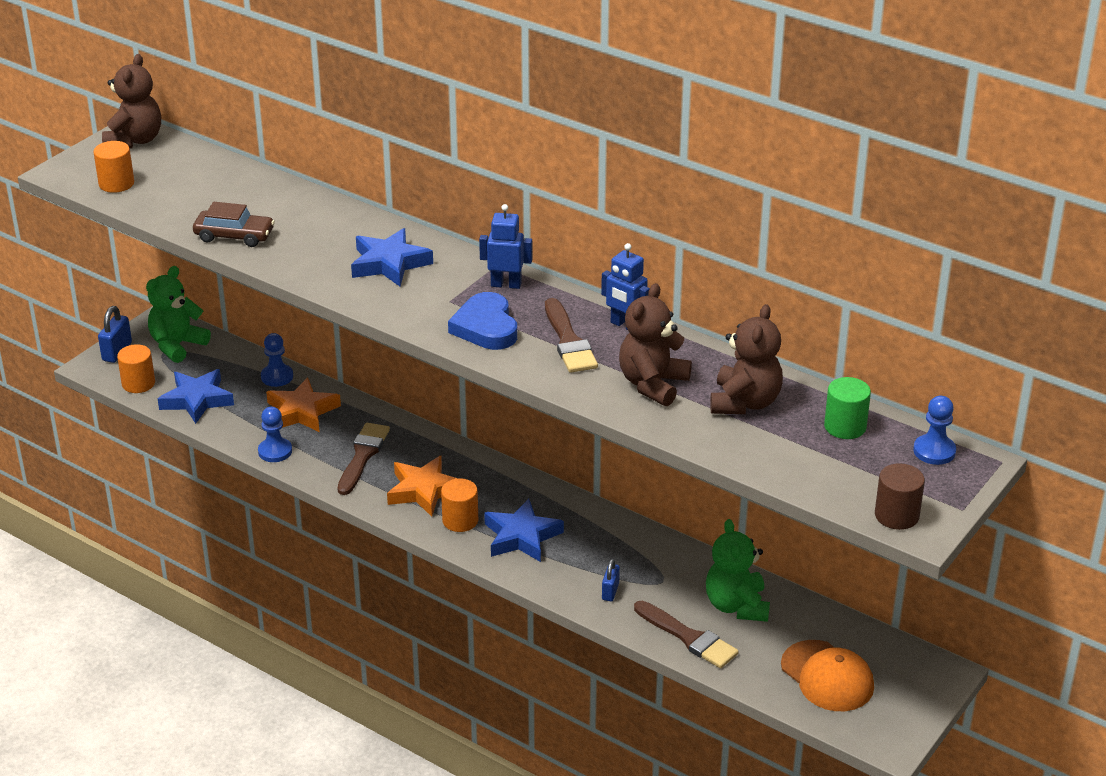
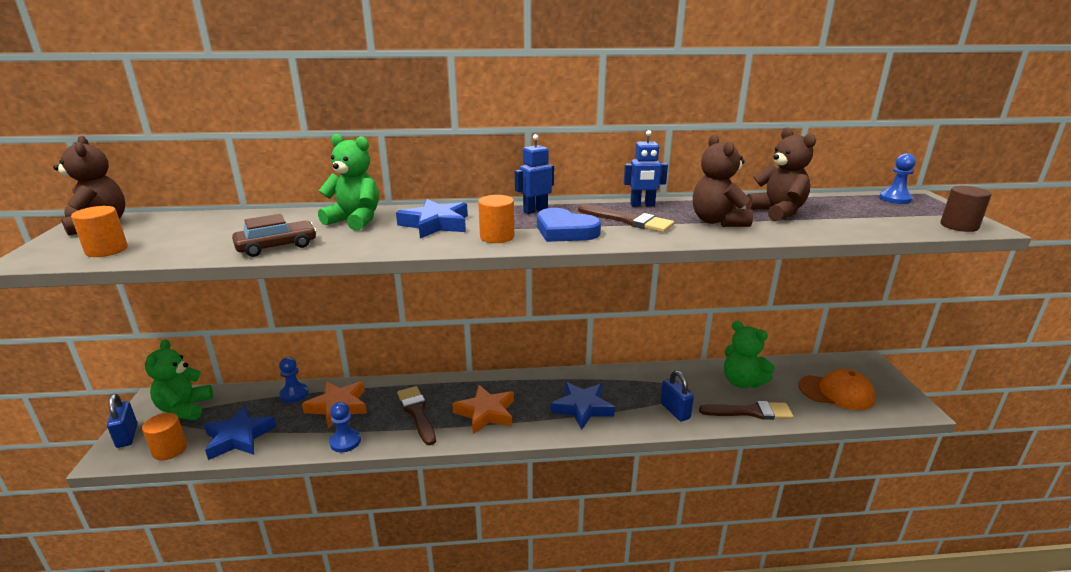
camera: 40 degrees left, 10 degrees down
orange cylinder [441,478,478,532] -> orange cylinder moved to [478,195,514,243]
blue padlock [602,559,620,601] -> blue padlock [660,370,694,421], size x1.53
green cylinder [824,377,871,439] -> none
none -> green teddy bear [318,134,379,231]

